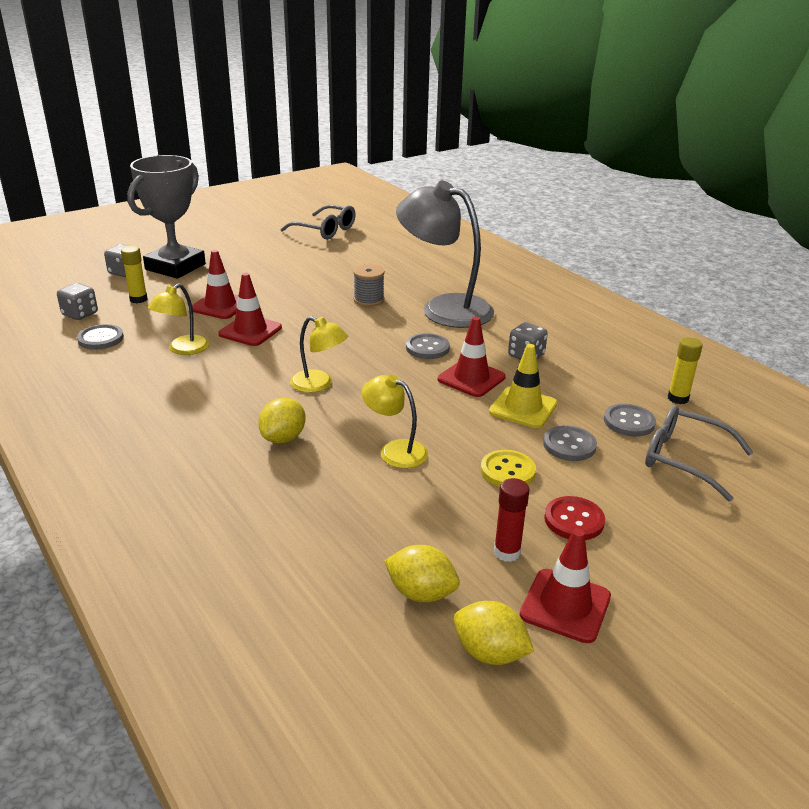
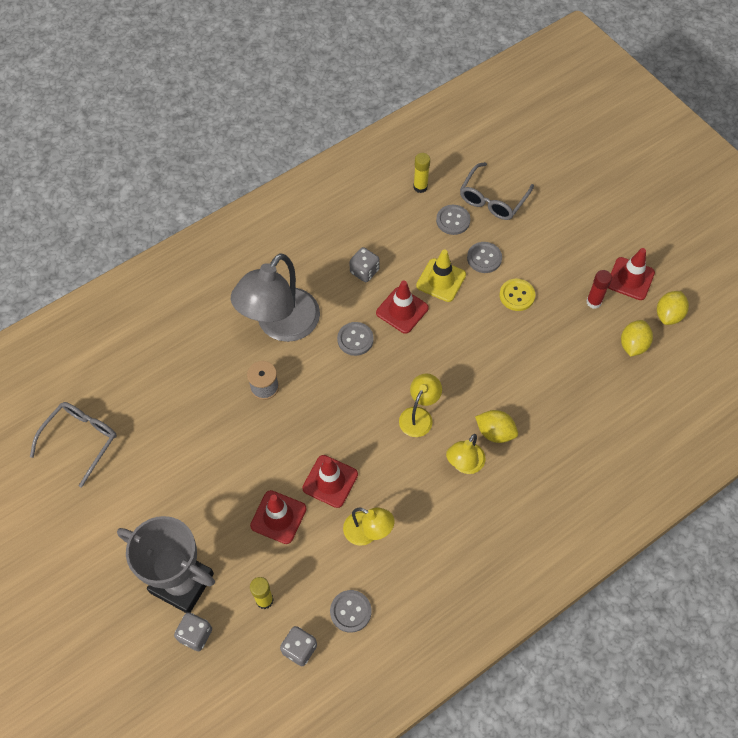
camera: 90 degrees left, 30 degrees up
yellow lamp [361,374,428,468] -> yellow lamp moved to [446,434,486,474]
red button [544,496,605,540] -> none

